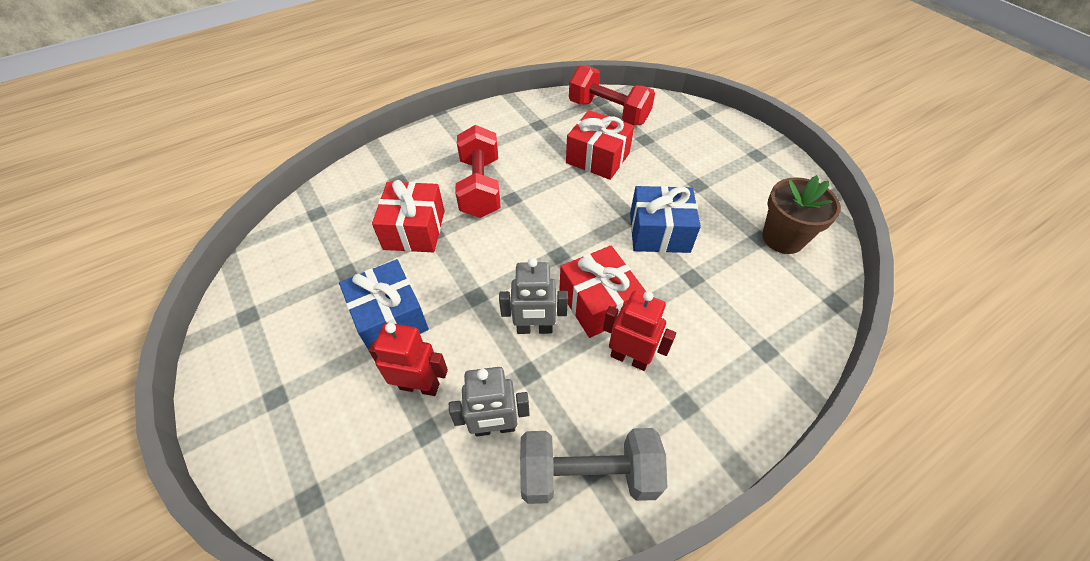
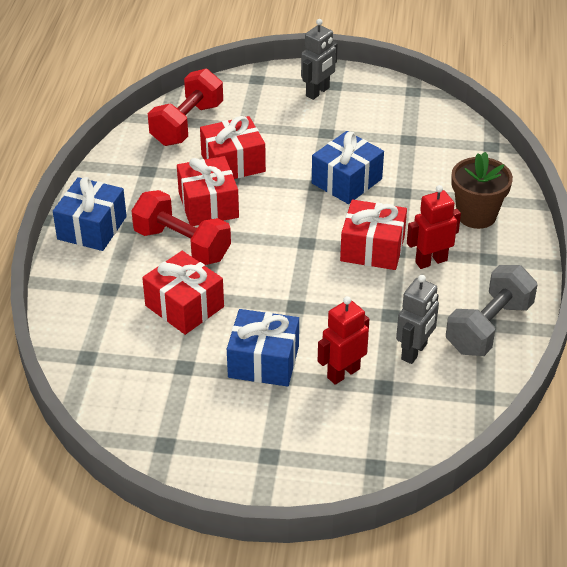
camera: 50 degrees left, 10 degrees down
grey robot [499,258,568,334] -> grey robot moved to [301,19,338,100]
red dumbbell [569,65,655,126] -> red dumbbell turned 45 degrees counterclockwise [148,69,223,146]
brown flower pot [762,175,841,254] -> brown flower pot moved to [451,152,513,229]
none -> blue gift [53,177,127,251]
none -> red gift [177,156,239,226]

